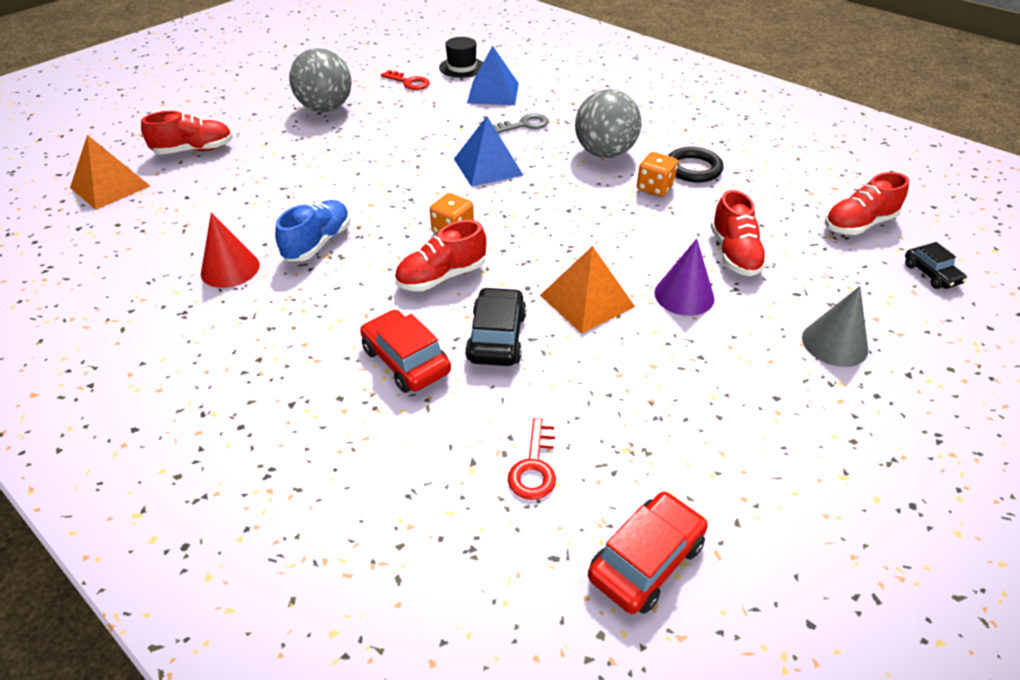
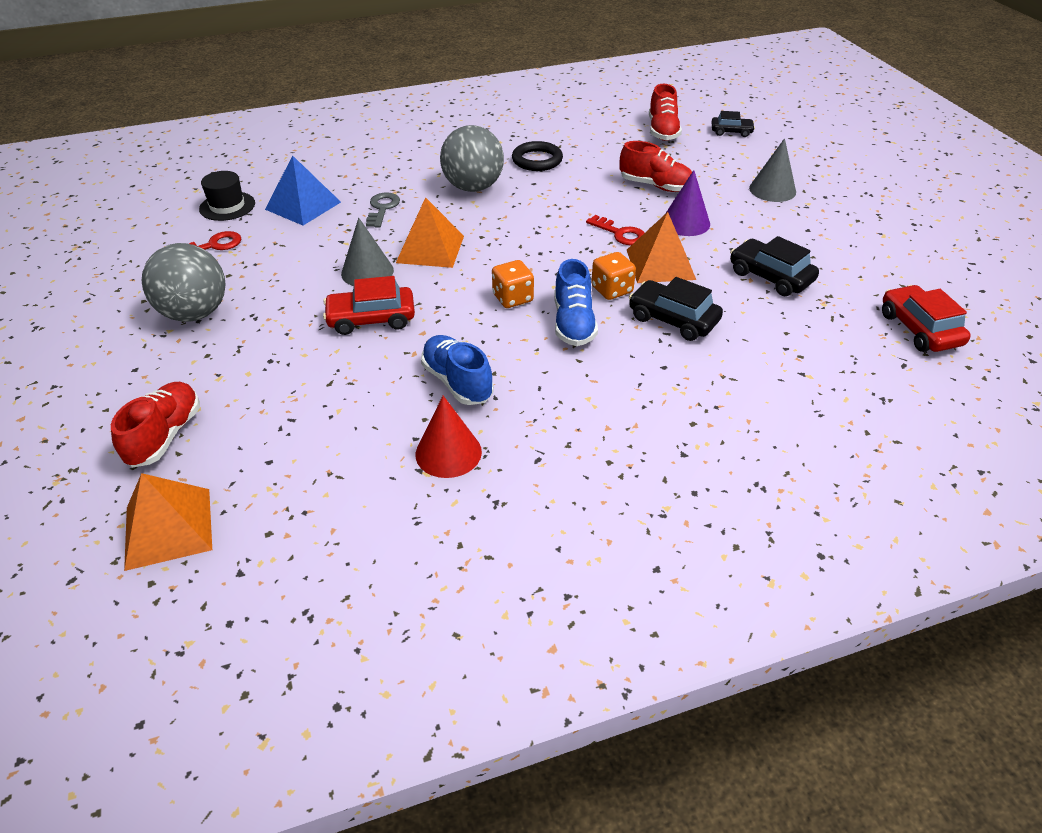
camera: 60 degrees left, 0 degrees up
red car [360,310,451,393] -> red car moved to [323,276,415,335]
red shoe [395,220,486,291] -> blue shoe [554,259,598,346]
blue pyramid [454,116,524,187] -> orange pyramid [396,197,464,268]
red key [508,418,556,500] -> red key moved to [586,215,644,245]
orange dice [637,152,678,197] -> orange dice moved to [591,252,636,300]
none -> grey cone [341,218,394,286]
none -> black car [730,236,819,296]

